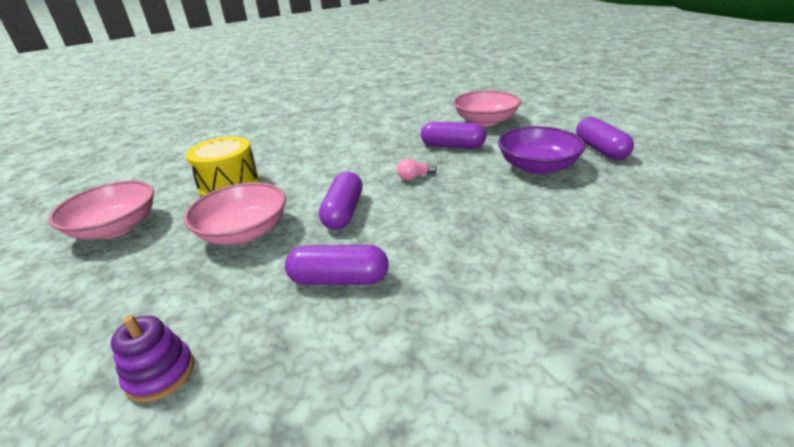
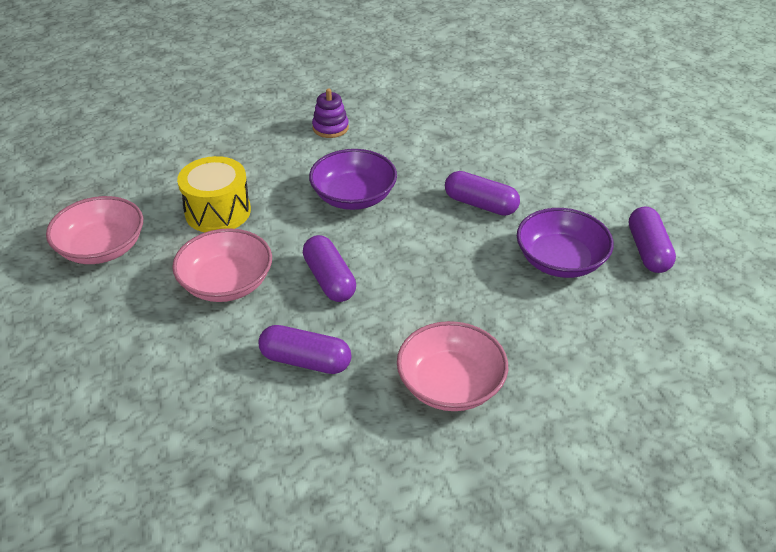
camera: 10 degrees right, 10 degrees up
purple stacking toy [111,315,194,402] -> purple stacking toy moved to [312,88,349,138]
purple capsule [319,172,363,230] -> purple capsule turned 45 degrees counterclockwise [303,235,356,302]
pink light bulb [397,159,437,181] -> none
pink bowl [454,90,521,126] -> pink bowl moved to [397,321,508,411]
none -> purple bowl [309,149,397,210]

